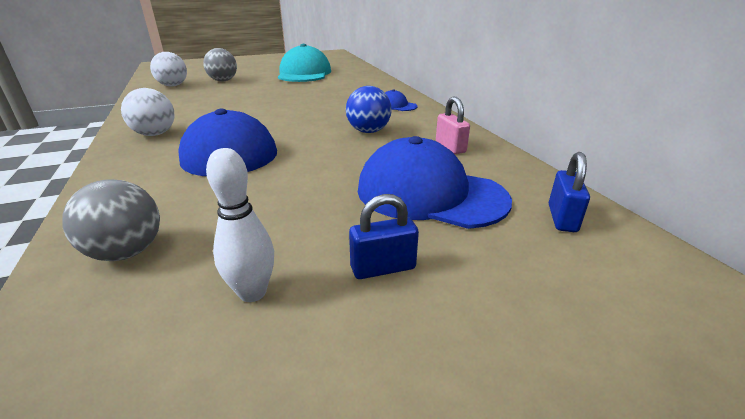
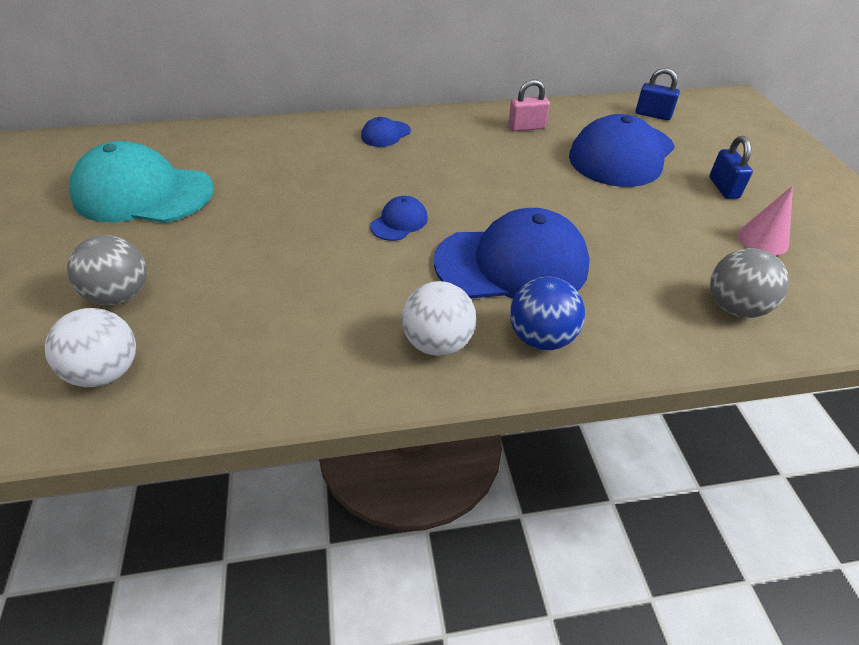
camera: 80 degrees left, 15 degrees up
white bowling pin [206,148,274,302] -> pink cone [738,186,793,255]
blue ball [346,86,392,133] -> blue ball moved to [510,277,585,350]
none -> blue cap [370,196,428,241]

